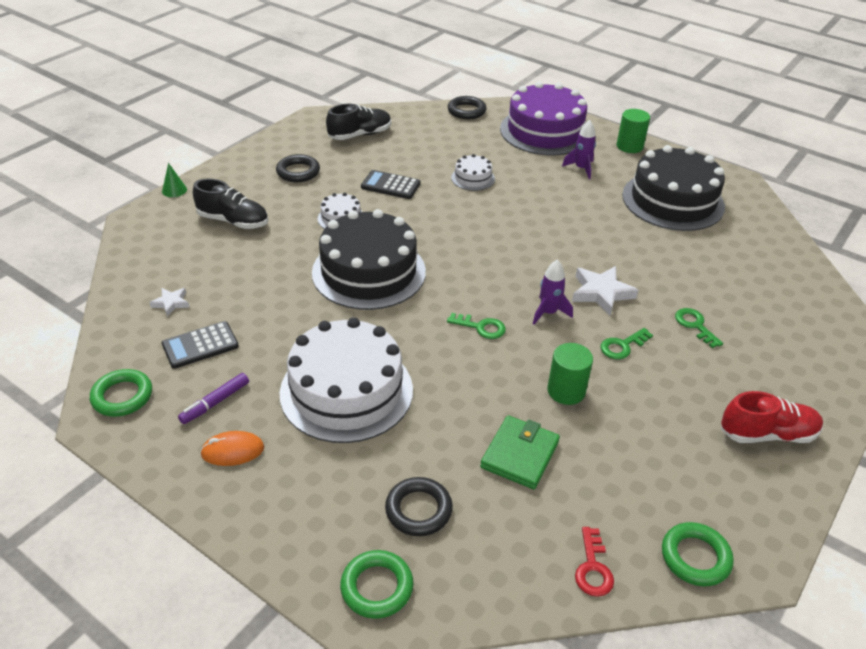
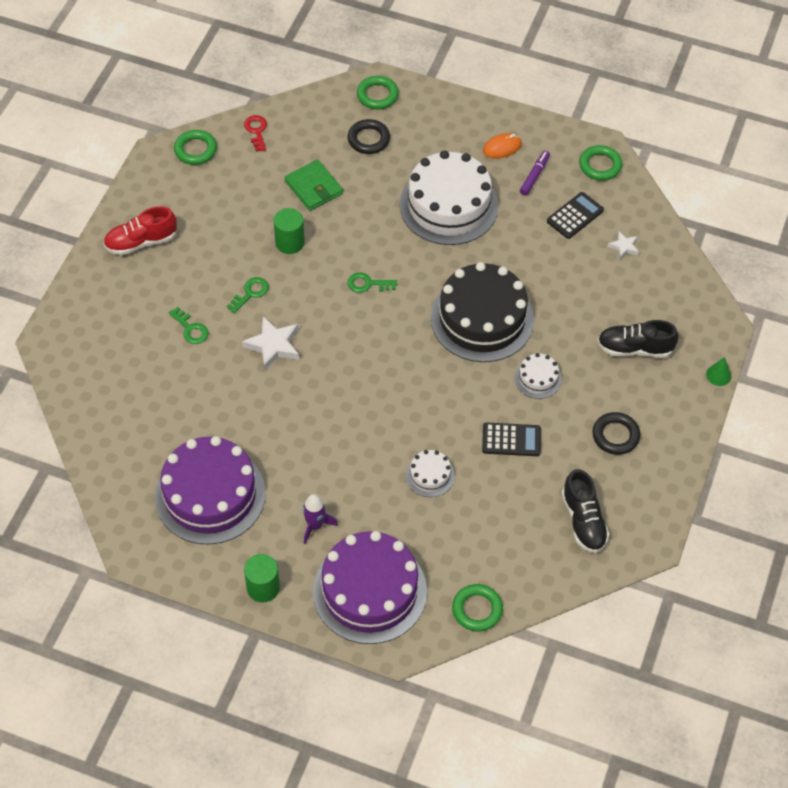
camera: 165 degrees right, 15 degrees up
black shoe [326,104,391,140] -> black shoe turned 60 degrees counterclockwise [562,469,609,553]
black ring [448,96,486,119] -> green ring [452,584,503,632]
green wallet [480,415,560,489] -> green wallet turned 45 degrees counterclockwise [285,160,343,211]
purple rocket [533,260,573,325] -> none
black cake [622,145,725,231] -> purple cake [155,436,266,545]

